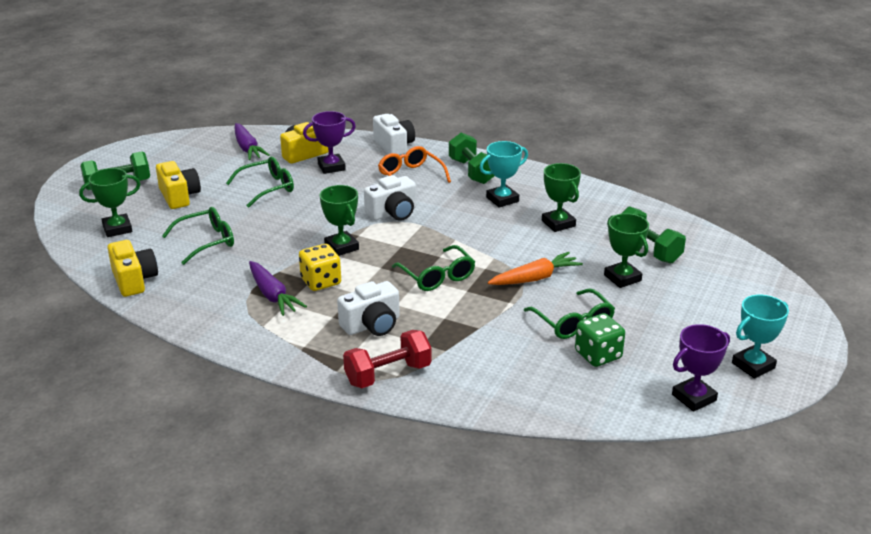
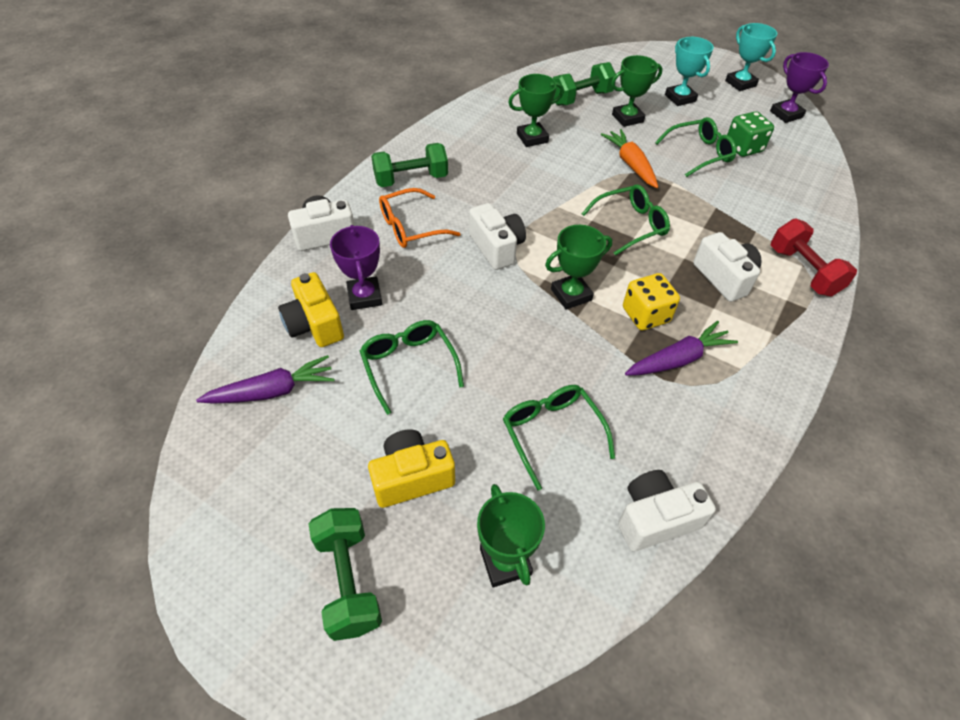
camera: 85 degrees left, 20 degrees up
yellow camera [108,240,158,297] -> white camera [618,470,716,551]
turquoise trophy [480,141,528,208] -> turquoise trophy moved to [665,37,714,106]

